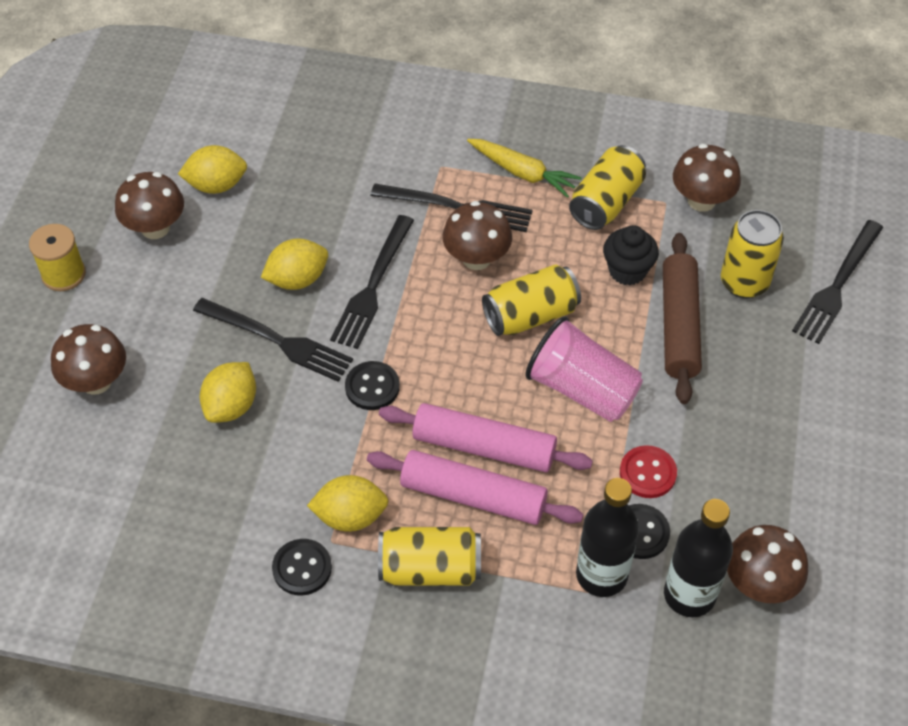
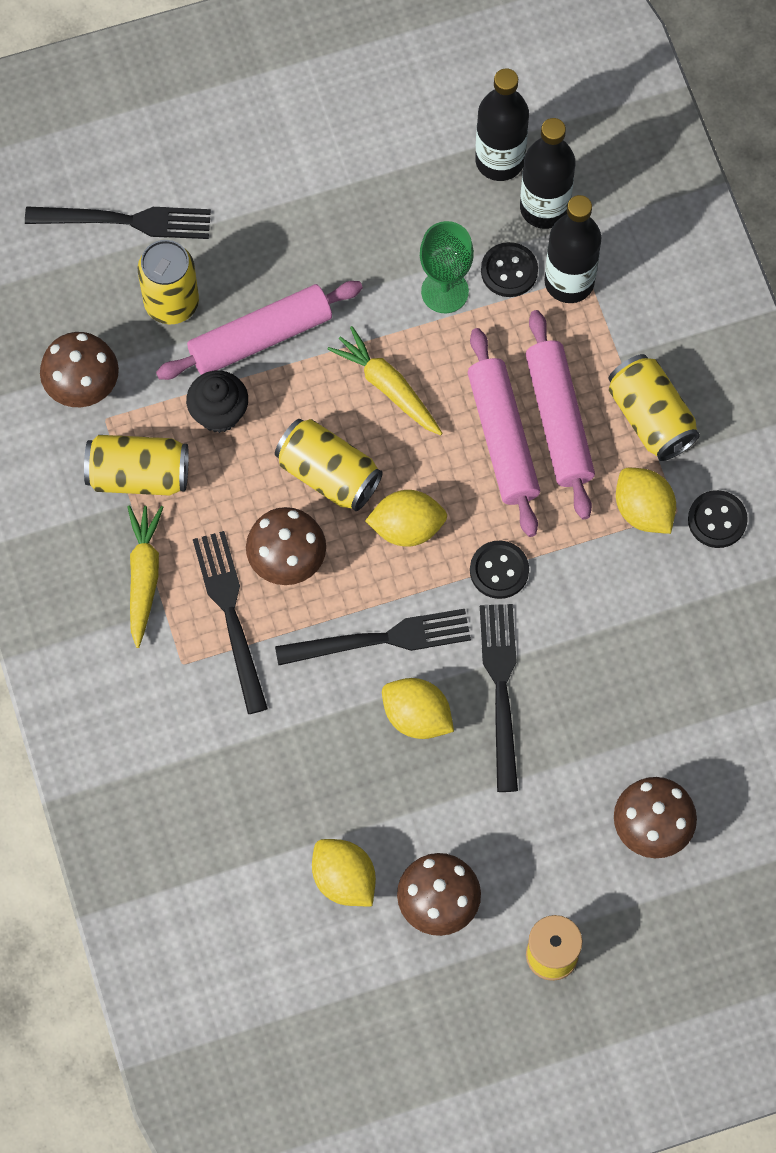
camera: 120 degrees left, 15 degrees up
yellow lemon [200,362,256,423] -> yellow lemon moved to [365,490,448,547]
pink cup [526,316,643,422] -> yellow carrot [327,326,443,435]
red button [620,445,677,498] -> green goblet [420,221,474,313]
brown rolling pin [663,233,702,404] -> pink rolling pin [156,281,363,380]
brown mushroom [727,525,808,603] -> black bottle [475,68,529,181]

